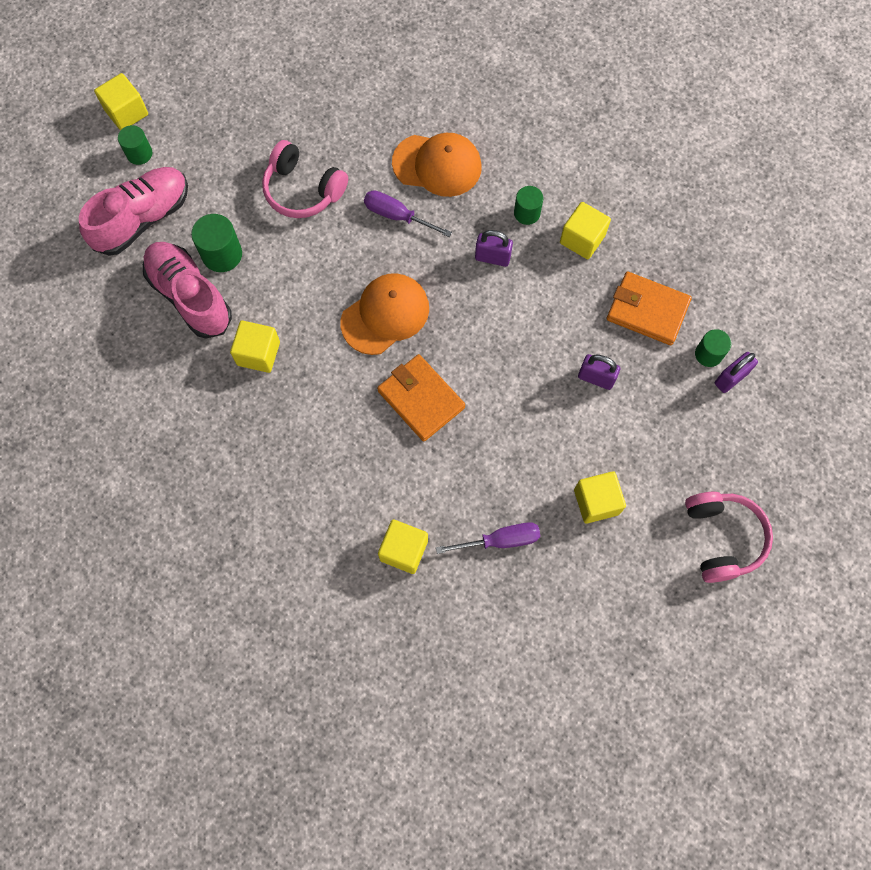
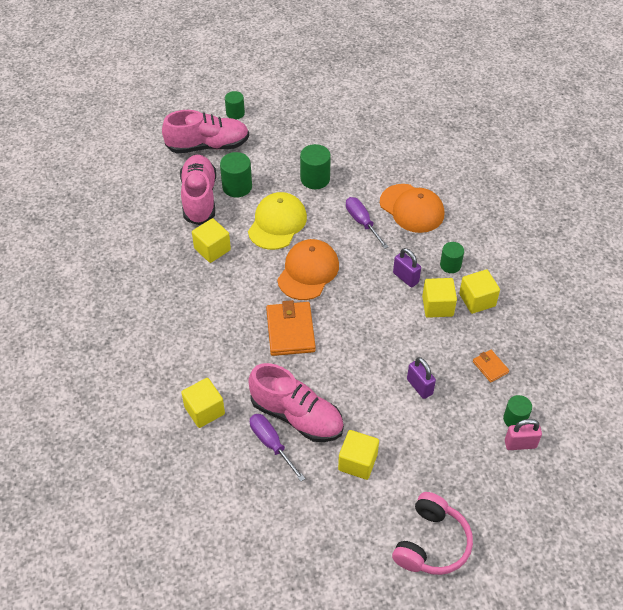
camera: 35 degrees right, 20 degrees down
yellow cube [94,73,148,130] -> yellow cube moved to [422,278,457,318]
pink headphones [262,140,348,218] -> green cylinder [300,144,331,189]
orange cap [341,273,429,355] -> orange cap turned 60 degrees counterclockwise [277,239,339,300]
purple screwdriver [436,522,540,554] -> purple screwdriver turned 150 degrees counterclockwise [250,414,305,482]
orange wallet [607,272,692,345] -> orange wallet [473,350,509,383], size x0.51
purple padlock [715,352,758,393] -> pink padlock [505,419,542,450]
none -> yellow cap [248,192,307,250]
none -> pink shoe [248,363,344,442]

